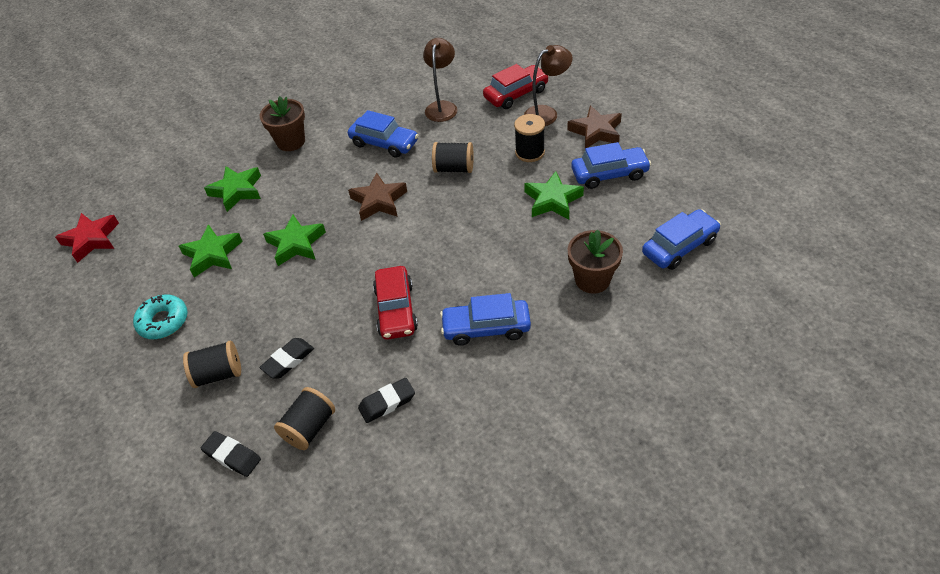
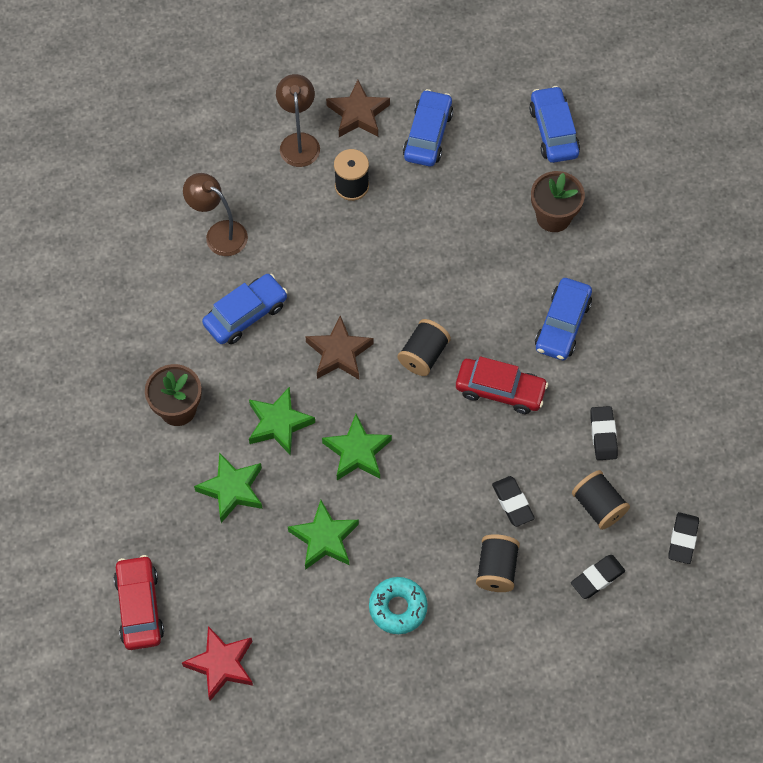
camera: 70 degrees left, 15 degrees up
black spool [432,142,474,173] -> black spool moved to [398,319,451,376]
red car [483,64,549,109] -> red car moved to [114,555,164,650]
green star [524,171,584,220] -> green star moved to [249,386,315,456]
none -> black eraser [668,512,699,564]

